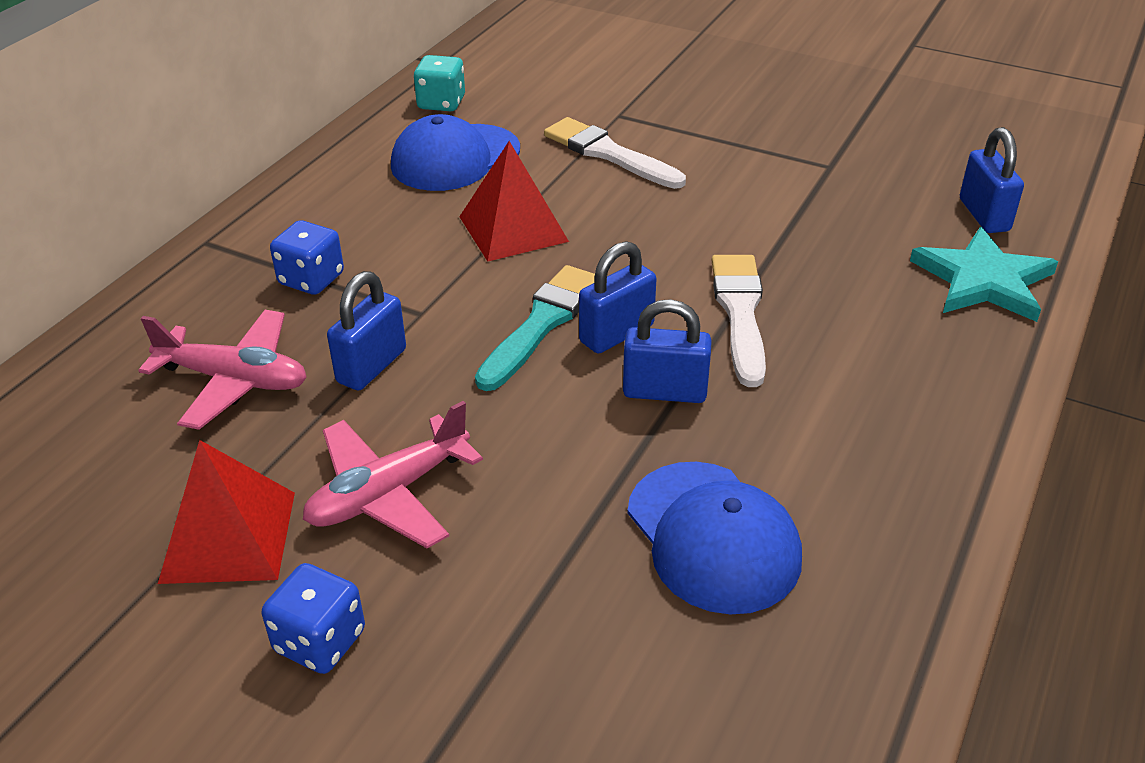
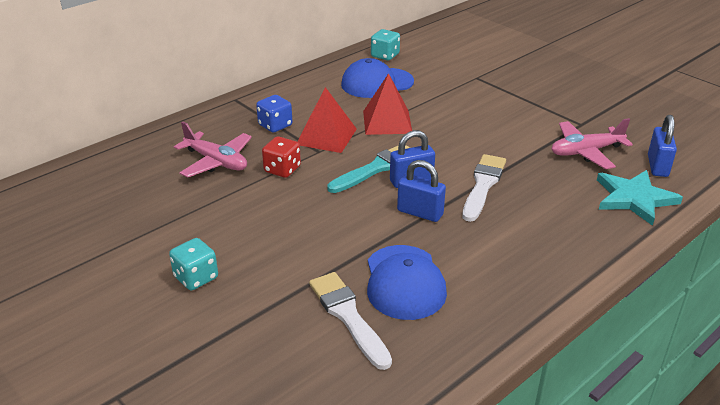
camera: 20 degrees right, 5 degrees down
red pyramid [158,440,295,584] -> red pyramid moved to [297,87,357,153]
blue dice [262,563,365,674] -> turquoise dice [169,238,218,290]
pink plane [303,401,483,548] -> pink plane moved to [552,118,633,169]
blue padlock [327,271,406,391] -> red dice [262,136,301,178]
white brush [544,117,686,189] -> white brush moved to [309,272,392,370]

